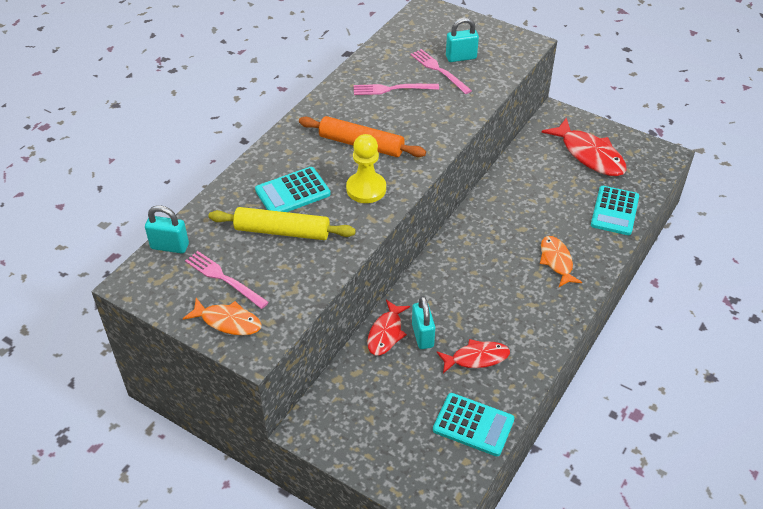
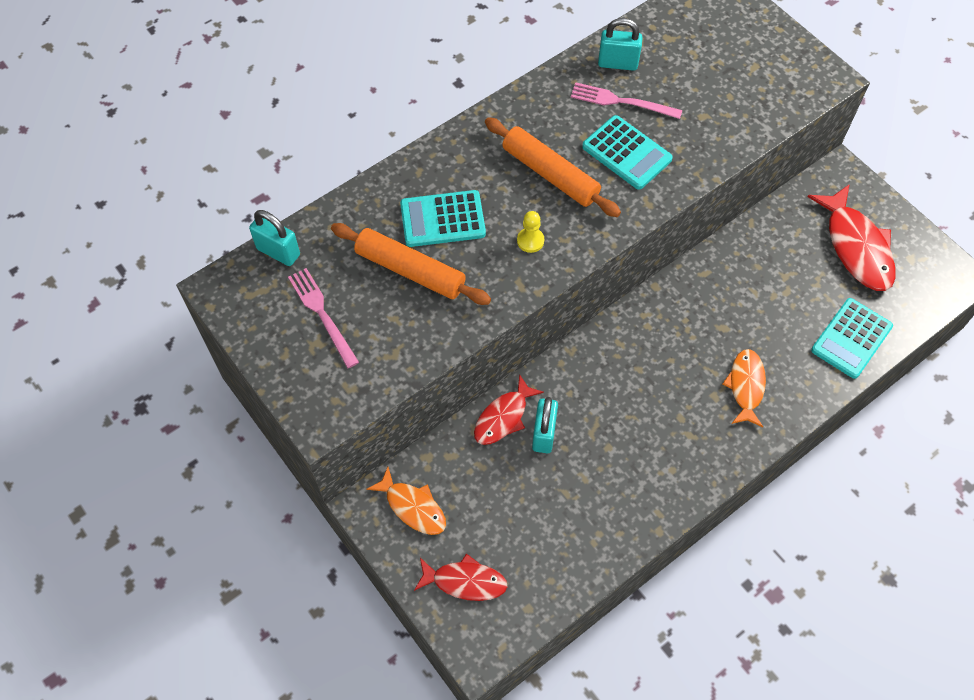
camera: 20 degrees right, 15 degrees up
orange fish [183,298,262,335] -> orange fish moved to [366,467,446,535]
yellow rolling pin [208,207,356,240] -> orange rolling pin [331,223,491,305]
yellow pawn [346,134,386,203] -> yellow pawn [517,211,544,253], size x0.55
pink fork [410,49,472,94] -> none
turquoise calculator [433,393,514,456] -> turquoise calculator moved to [582,115,673,190]
red fish [437,339,510,374] -> red fish moved to [414,554,508,601]
turquoise padlock [446,18,479,62] -> turquoise padlock moved to [598,18,643,71]

